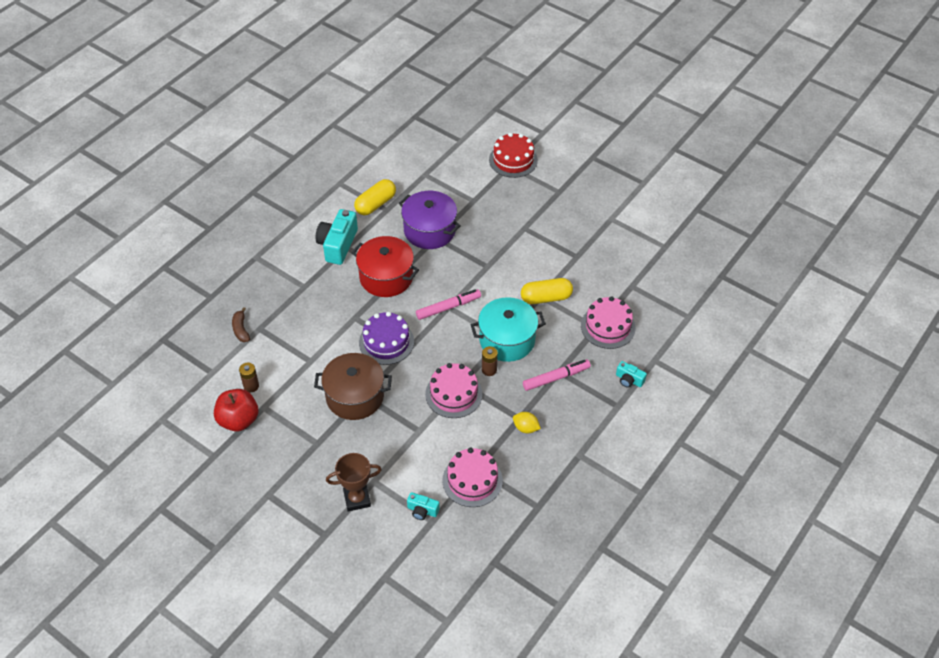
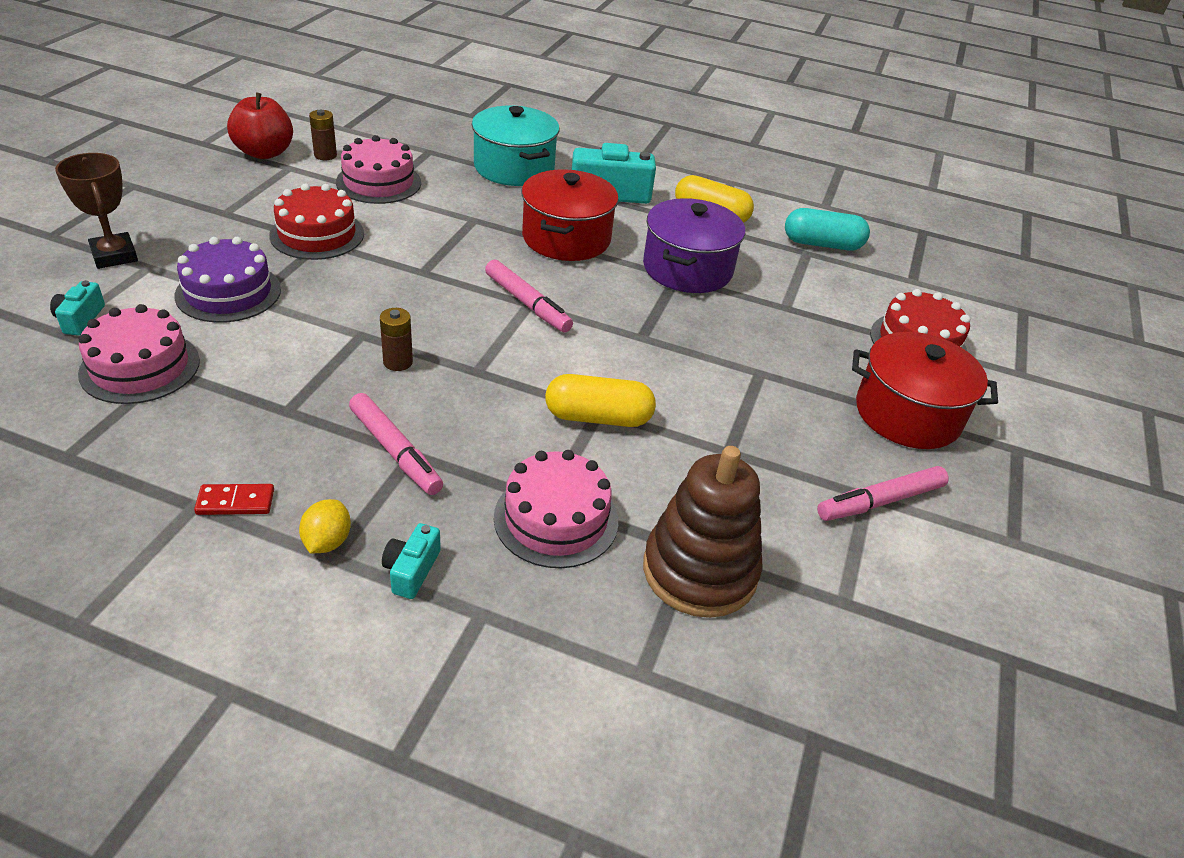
camera: 70 degrees right, 10 degrees down
brown banana [232,307,250,342] -> none
brown pot [314,353,392,420] -> red cake [269,184,364,260]
purple cake [359,312,414,365] -> purple cake moved to [174,237,281,323]
pink cake [425,363,483,418] -> pink cake moved to [336,135,421,204]
turquoise pot [471,297,546,362] -> turquoise pot moved to [472,106,559,186]
yellow lemon [513,412,541,433] -> yellow lemon moved to [299,499,351,553]
yellow capsule [521,278,573,304] -> yellow capsule turned 60 degrees counterclockwise [545,374,656,427]
none -> red domino [194,484,274,515]
none -> brown stacking toy [643,446,763,618]
none -> turquoise capsule [785,208,870,251]
none -> pink marker [817,466,949,521]
none -> red pot [852,332,998,449]

